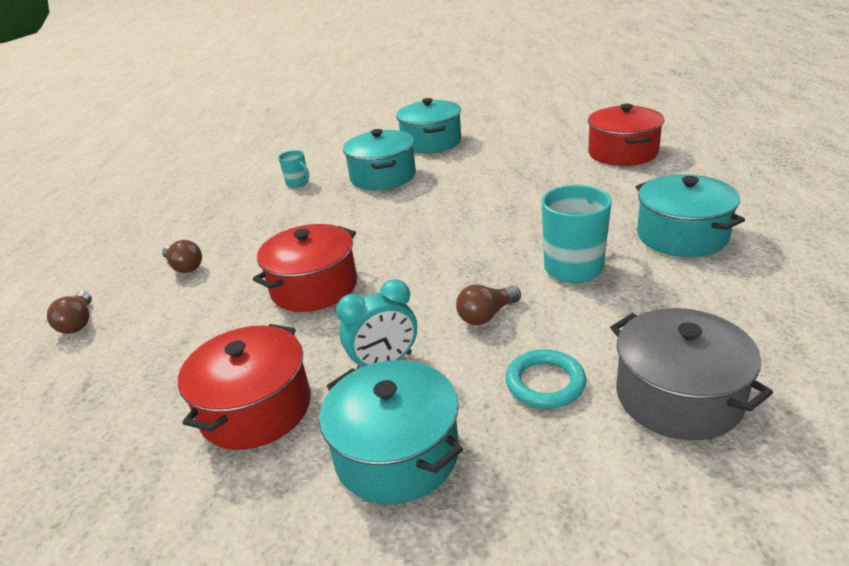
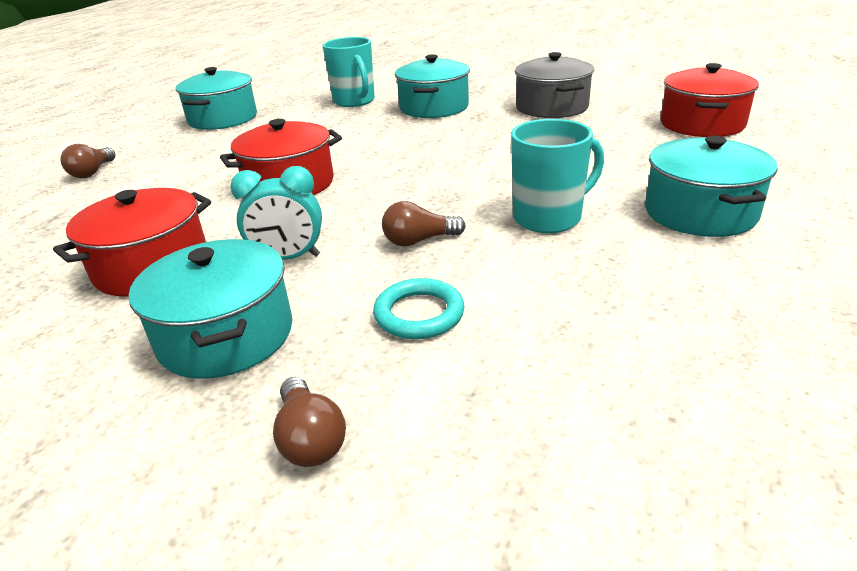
camera: 20 degrees right, 0 degrees up
brown light bulb [162,240,202,273] -> brown light bulb moved to [273,377,346,467]
turquoise mug [278,150,309,188] -> turquoise mug [323,37,375,107], size x1.84
turquoise pot [396,98,461,153] -> turquoise pot moved to [176,67,257,130]
grey pot [610,308,773,440] -> grey pot moved to [515,52,594,118]

